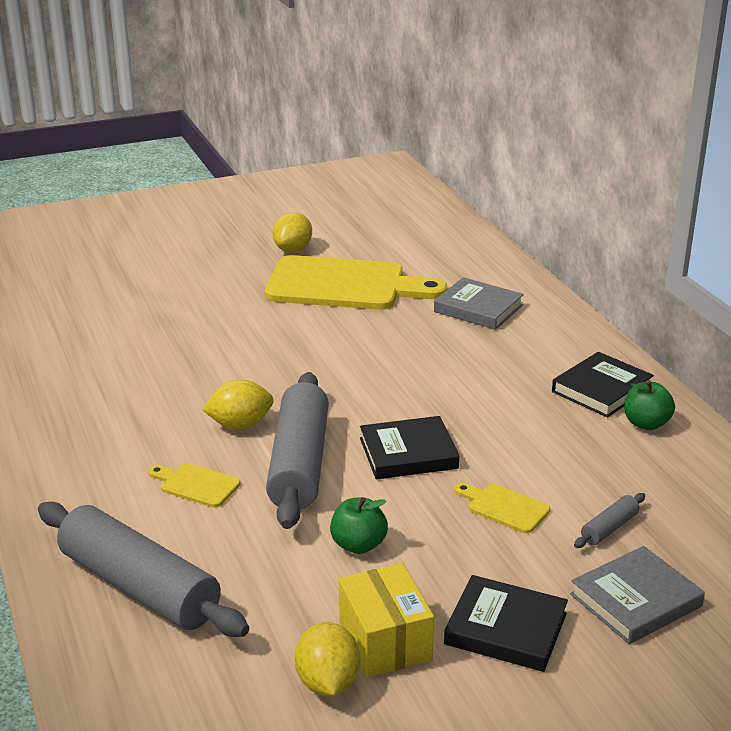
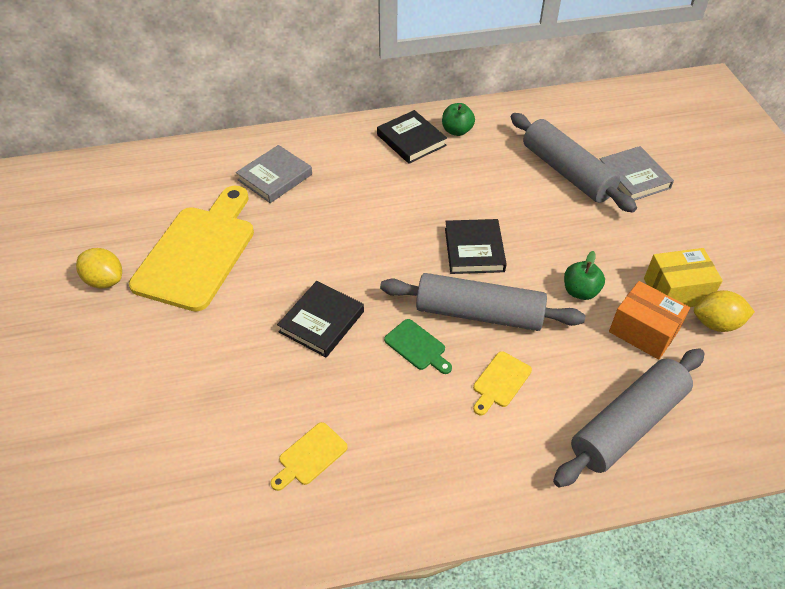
camera: 80 degrees left, 20 degrees up
yellow lemon [202,379,274,429] -> green cutting board [384,319,452,374]
black book [444,575,568,672] -> black book moved to [277,281,364,357]
yellow cutting board [455,483,550,533] -> yellow cutting board moved to [271,422,348,491]
grey rolling pin [574,493,645,548] -> grey rolling pin [511,113,637,213], size x2.40
none -> orange box [609,281,690,360]

